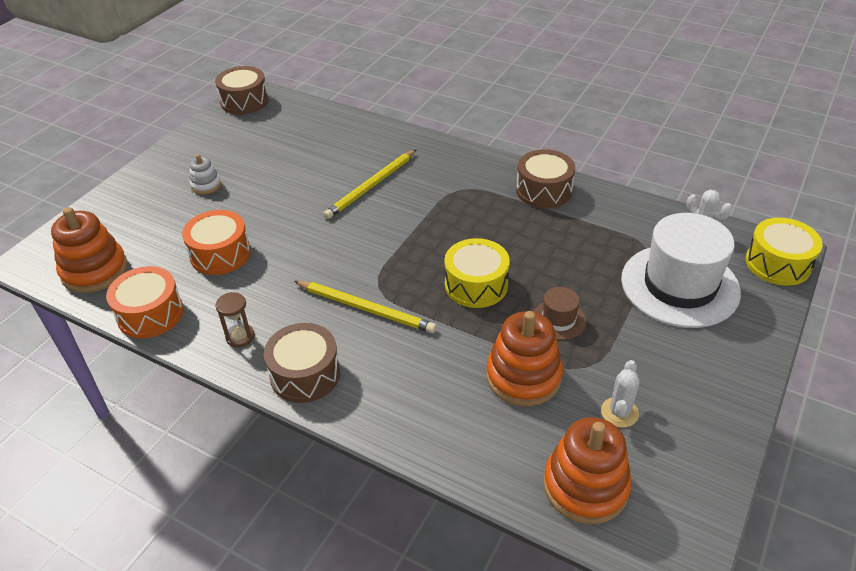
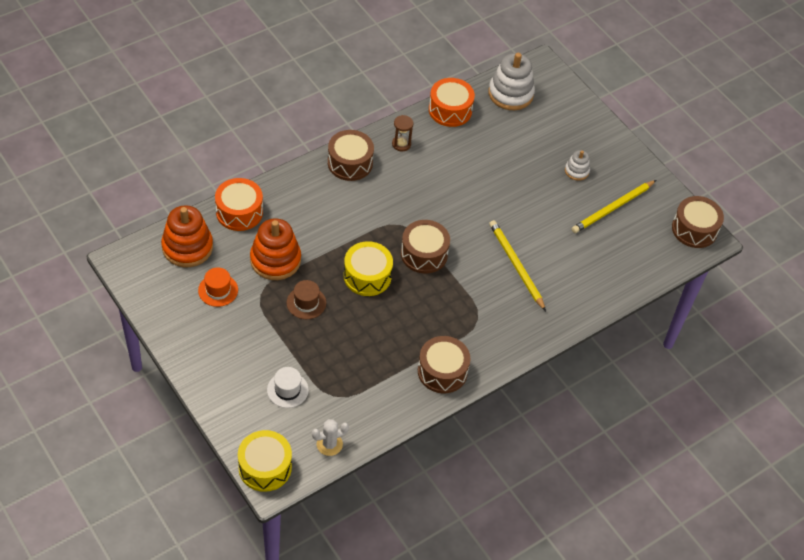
camera: 110 degrees right, 10 degrees up
orange stacking toy [51,207,128,293] -> white stacking toy [488,53,535,110]
orange drum [182,210,251,275] -> orange drum moved to [215,178,263,231]
yellow pencil [294,281,437,333] -> yellow pencil moved to [572,180,656,233]
white cactus [601,360,640,428] -> orange hat [198,267,238,307]
white hat [621,213,741,328] -> white hat [267,367,309,408], size x0.45
none -> brown drum [401,220,450,273]

